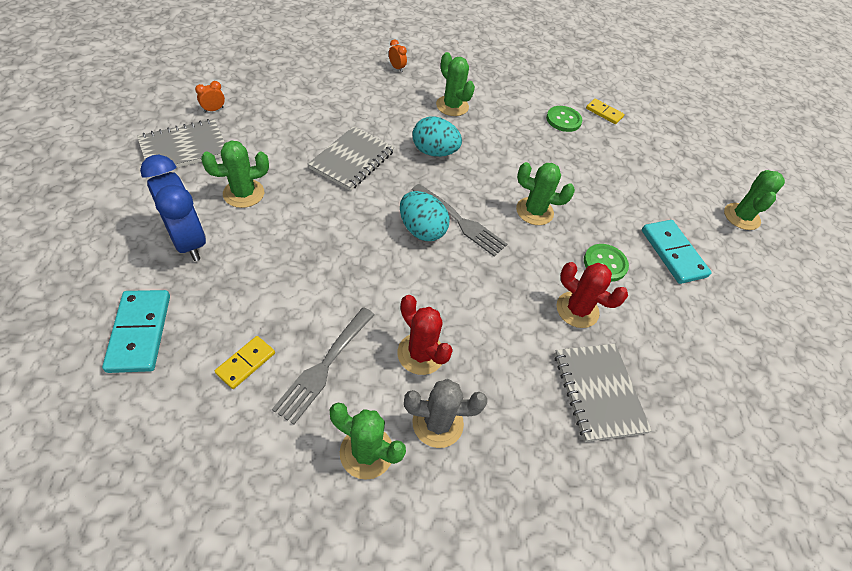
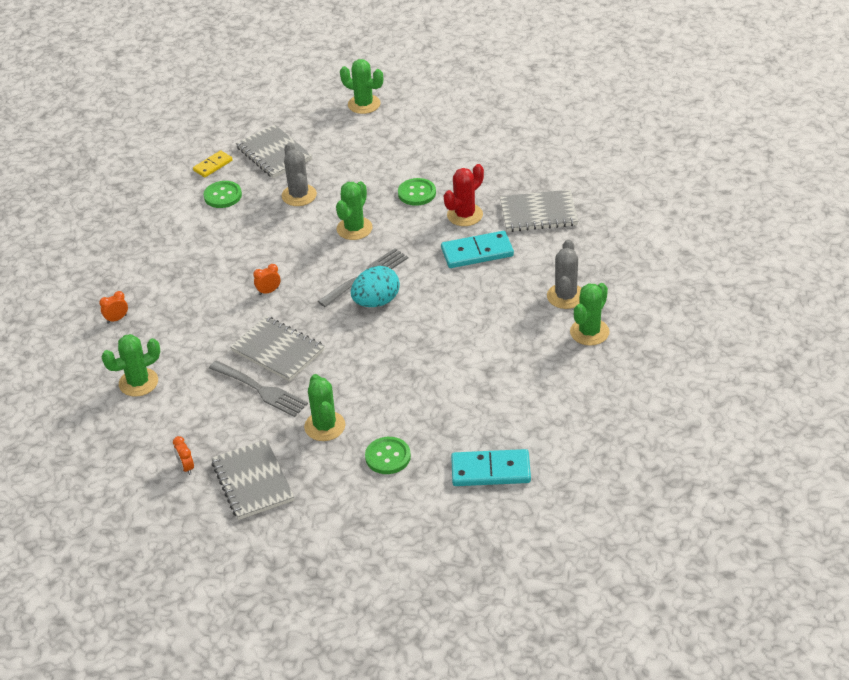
camera: 75 degrees left, 10 degrees down
blue clock [140,155,206,261] -> green button [365,437,411,474]
yellow domino [215,336,275,389] -> none
grey fork [272,307,375,425] -> grey fork moved to [209,360,308,417]
red cactus [397,295,453,375] -> none
turquoise egg [413,116,462,157] -> orange clock [253,264,280,295]
green cactus [436,52,475,116] -> green cactus moved to [102,334,160,397]
turquoise domino [642,220,712,284] -> turquoise domino moved to [441,231,514,268]
none -> grey notebook [236,125,312,178]
none -> grey cactus [282,143,317,206]

